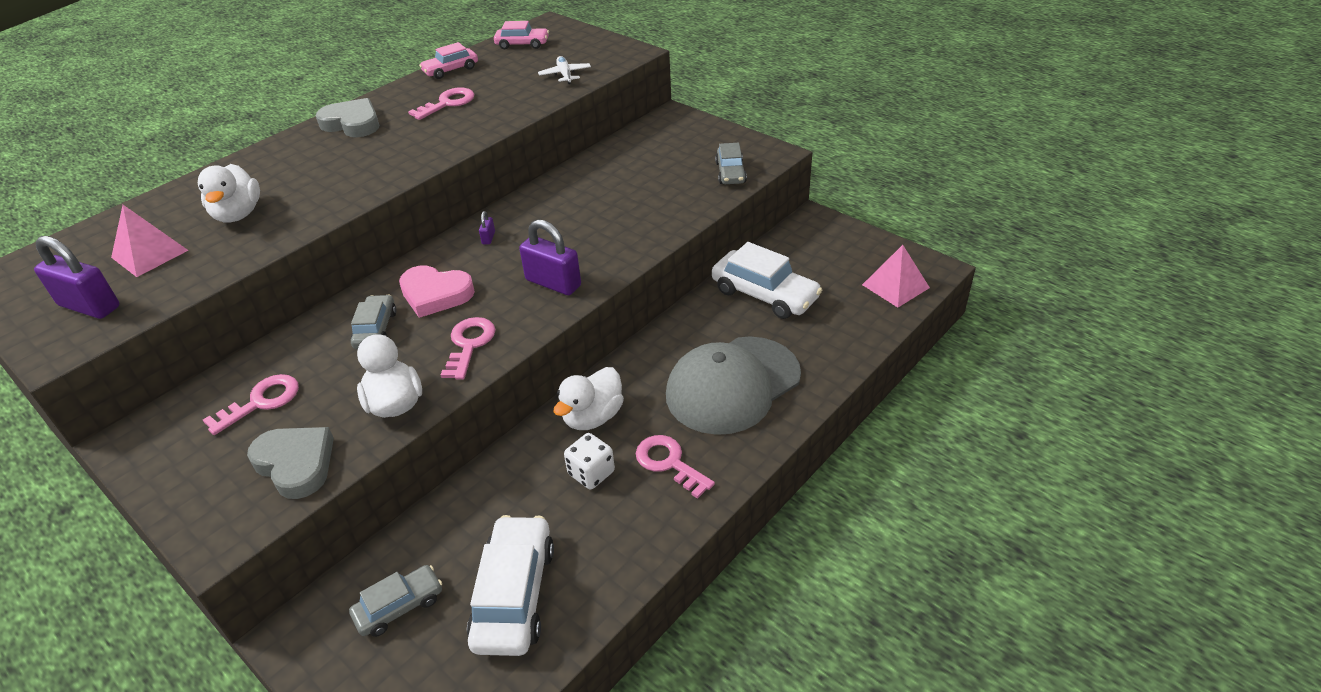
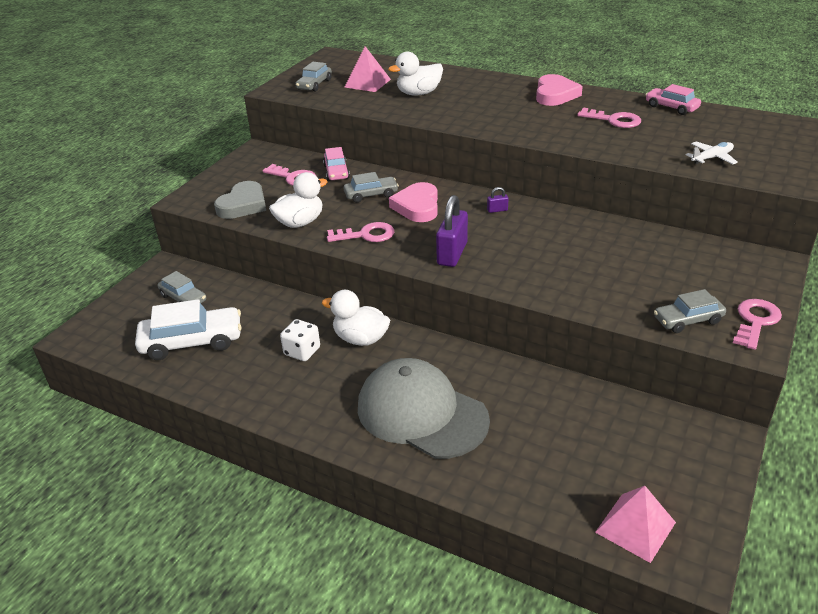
camera: 75 degrees right, 5 degrees down
purple padlock [34,236,119,319] -> grey car [296,62,332,92]
grey heart [316,98,379,137] -> pink heart [536,74,583,106]
pink car [494,21,549,49] -> pink car moved to [323,147,350,181]
pink key [636,435,715,499] -> pink key moved to [733,299,782,350]
white car [712,242,822,319] -> none

